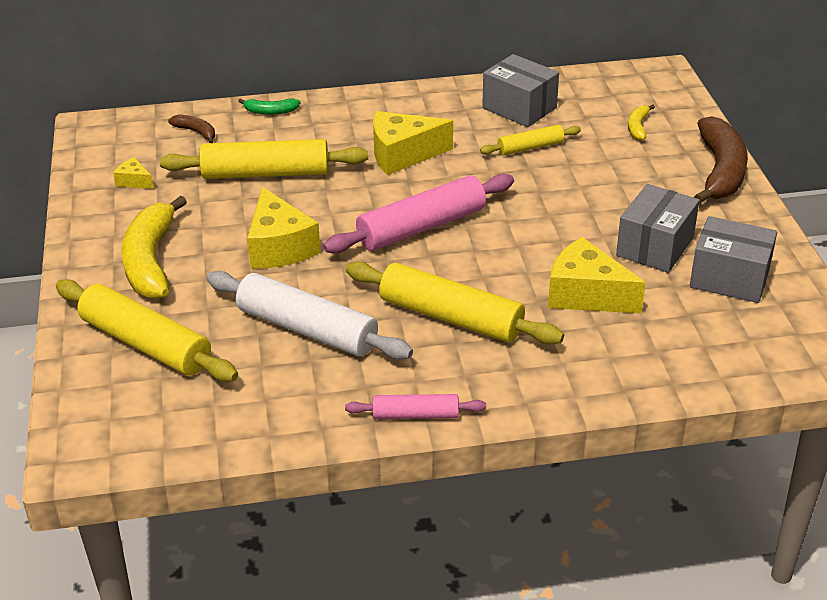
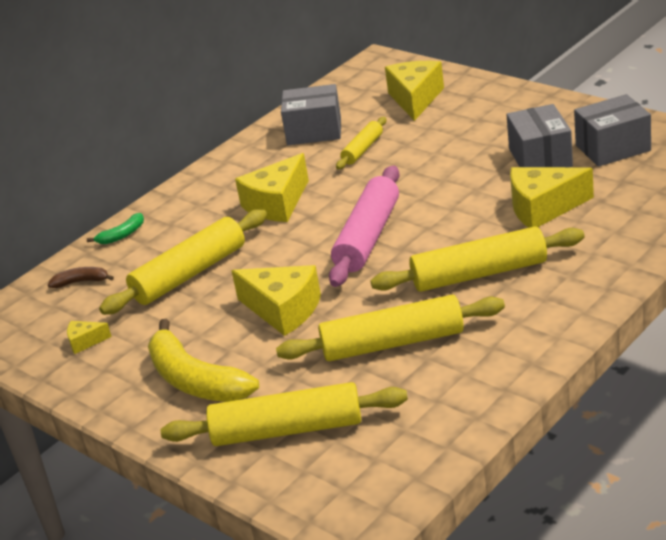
camera: 35 degrees left, 5 degrees down
white rolling pin [206,271,413,360] -> yellow rolling pin [276,295,505,361]
pink rolling pin [345,394,486,419] -> none
yellow banana [628,104,655,140] -> yellow cheese [385,61,444,121]
brown banana [694,116,748,204] -> none

